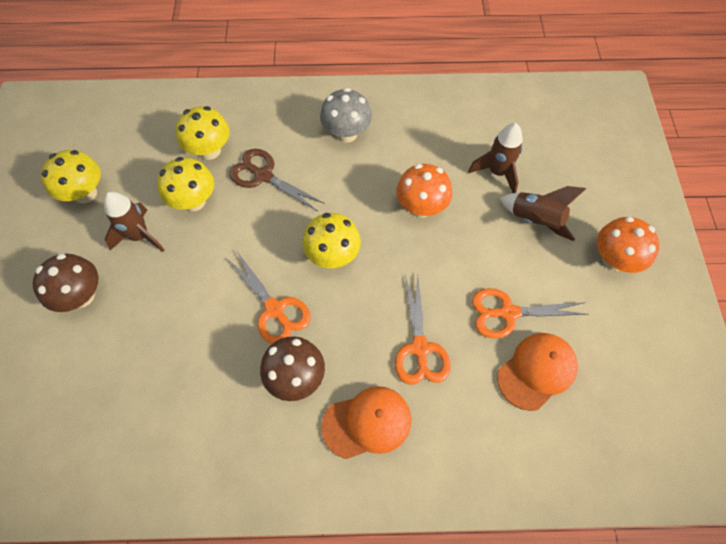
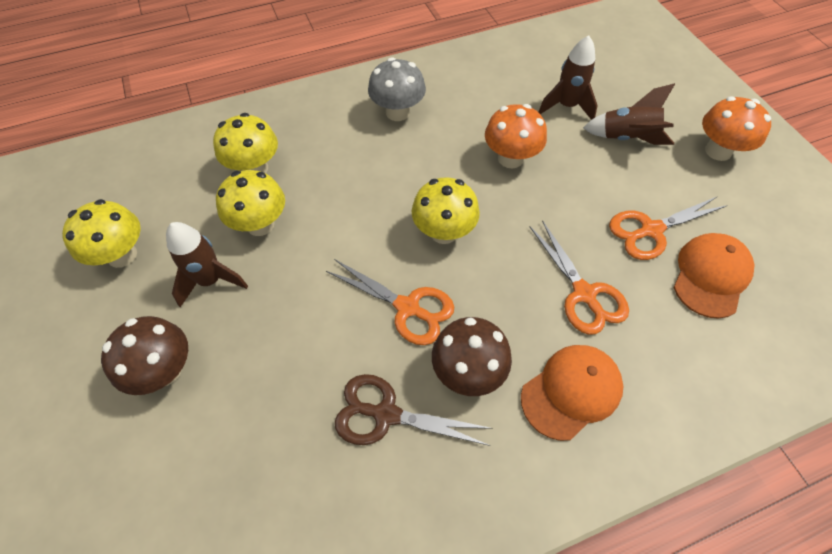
camera: 20 degrees left, 5 degrees down
brown scissors [229,149,325,211] -> brown scissors moved to [335,374,493,446]

